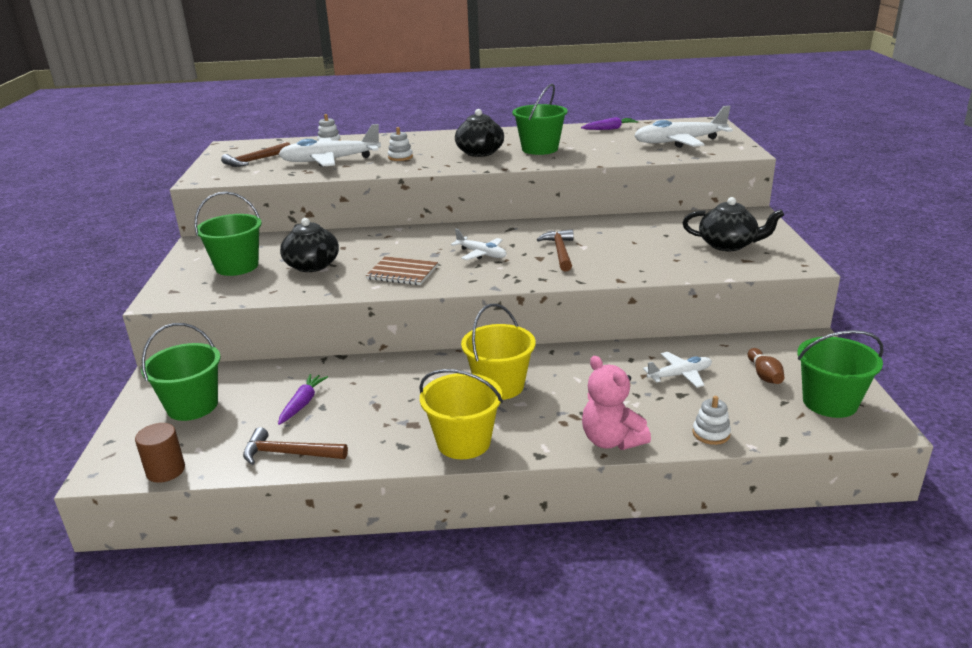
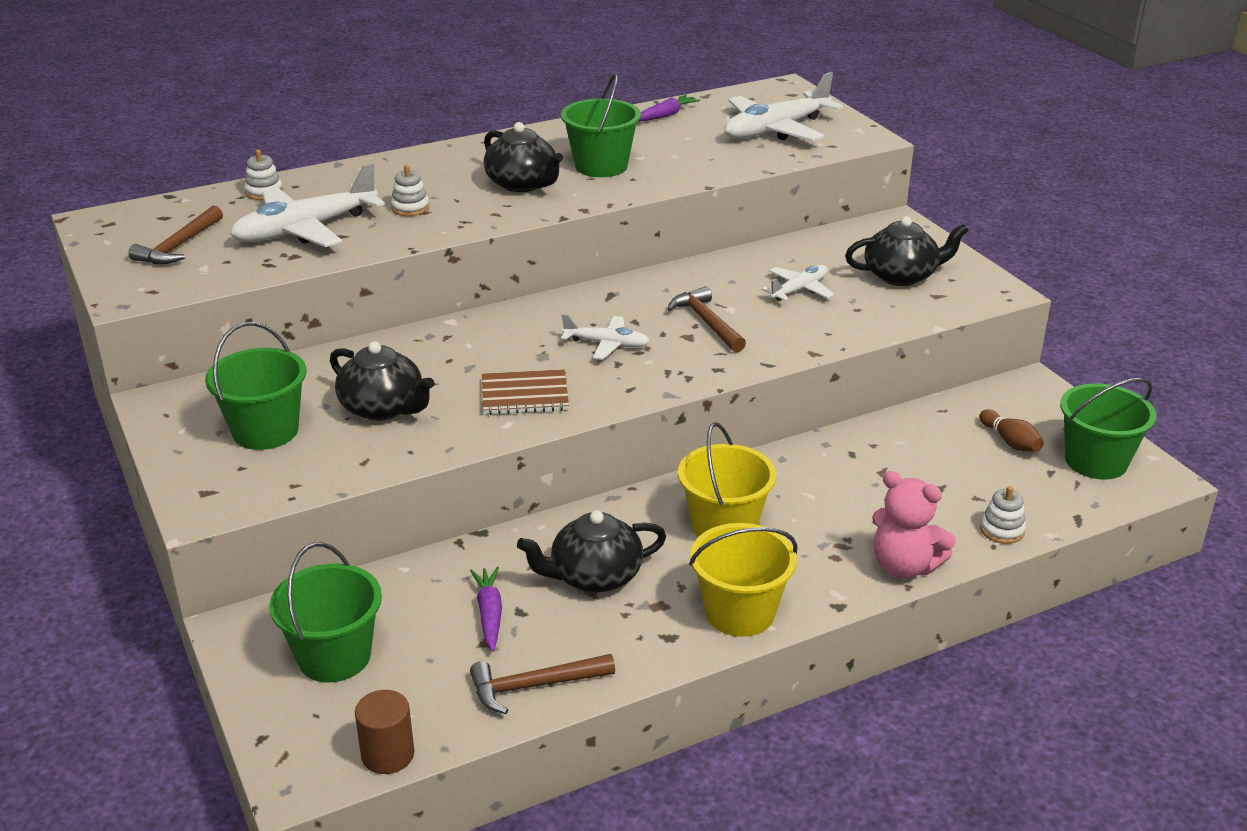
camera: 25 degrees left, 5 degrees up
white plane [643,352,712,387] -> white plane moved to [762,265,834,301]
none -> black teapot [517,510,666,592]

